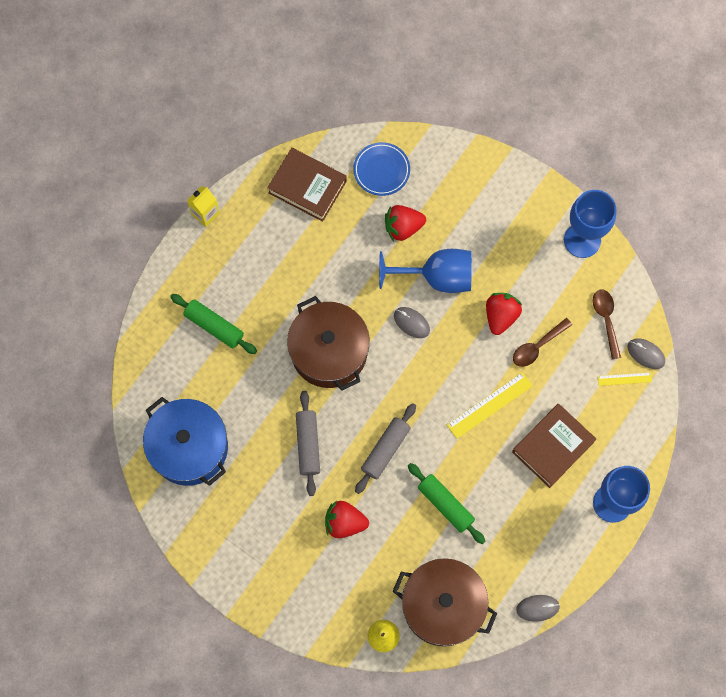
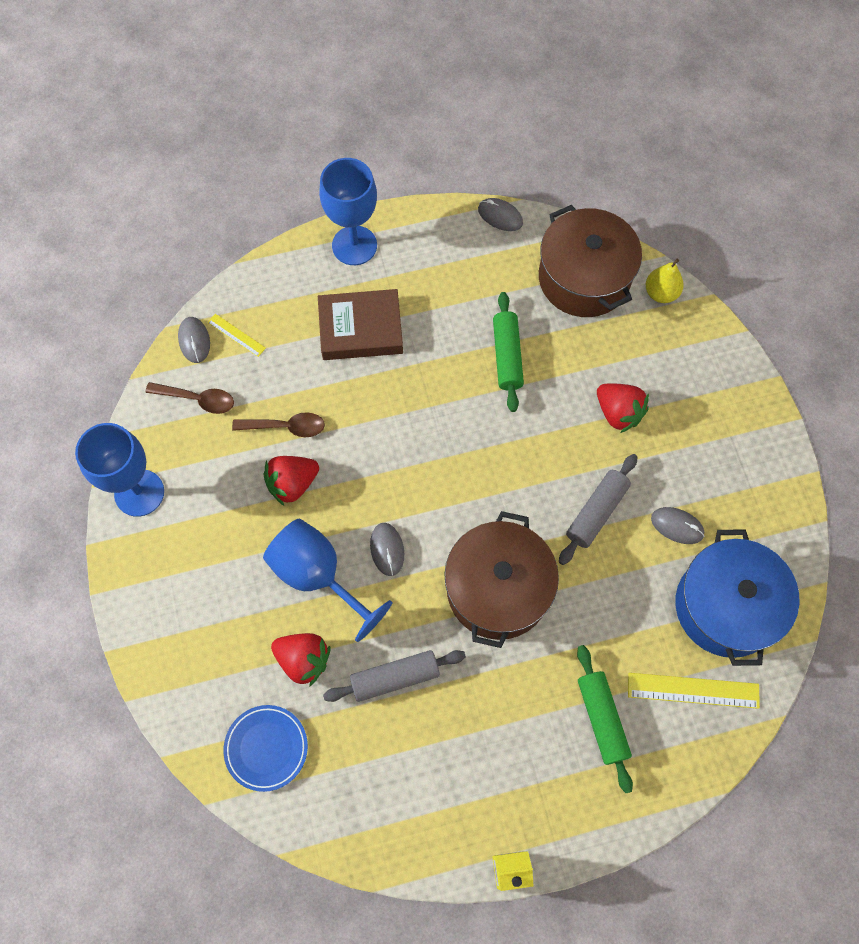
camera: 140 degrees left, 5 degrees down
brown book [267,148,347,222] -> none
grey rolling pin [355,403,416,494] -> grey rolling pin moved to [323,650,466,702]
yellow ruler [447,372,533,439] -> yellow ruler moved to [628,673,760,709]
brown spoon [593,290,621,359] -> brown spoon turned 105 degrees counterclockwise [145,382,234,414]
none -> grey mouse [651,507,705,544]

